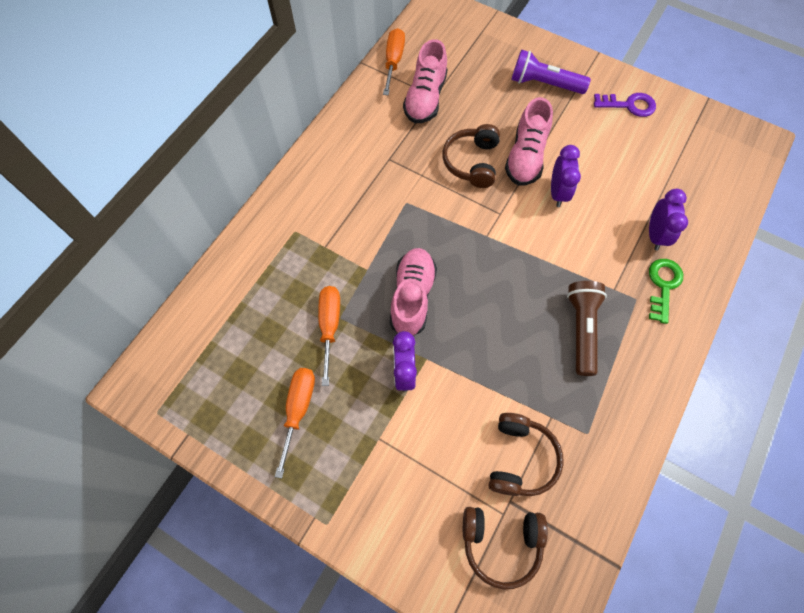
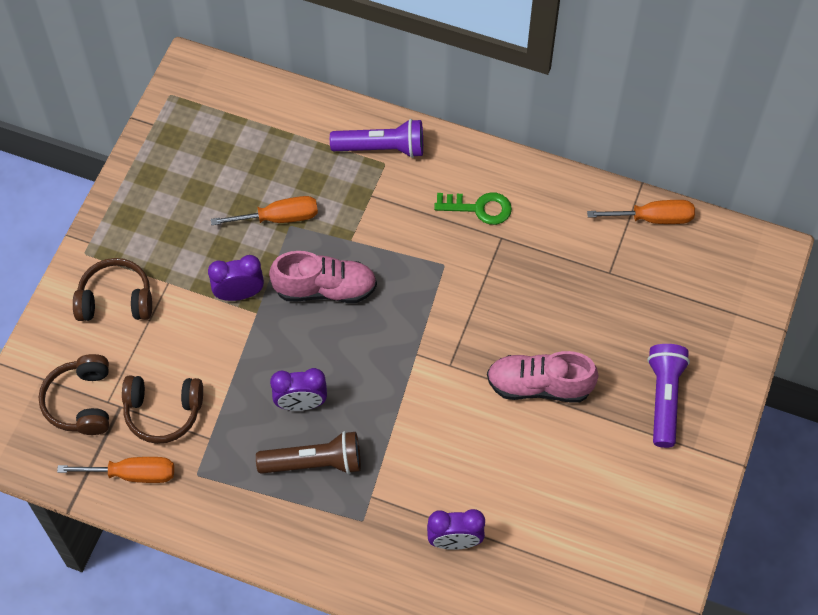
camera: 80 degrees right, 5 degrees down
orange screwdriver [275,368,315,479] -> orange screwdriver moved to [57,457,174,483]
pink shoe [403,39,447,123] -> none
brown headphones [442,124,500,188] -> brown headphones moved to [73,258,152,321]
purple clock [551,145,581,207] -> purple clock moved to [270,368,327,411]
purple key [594,93,656,117] -> none
green key [649,259,683,324] -> green key moved to [434,192,512,225]
none -> purple flashlight [330,119,423,158]

